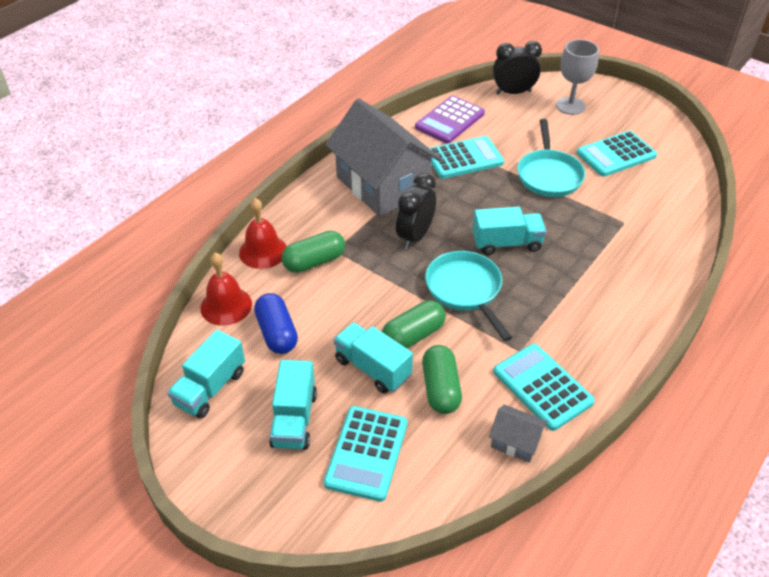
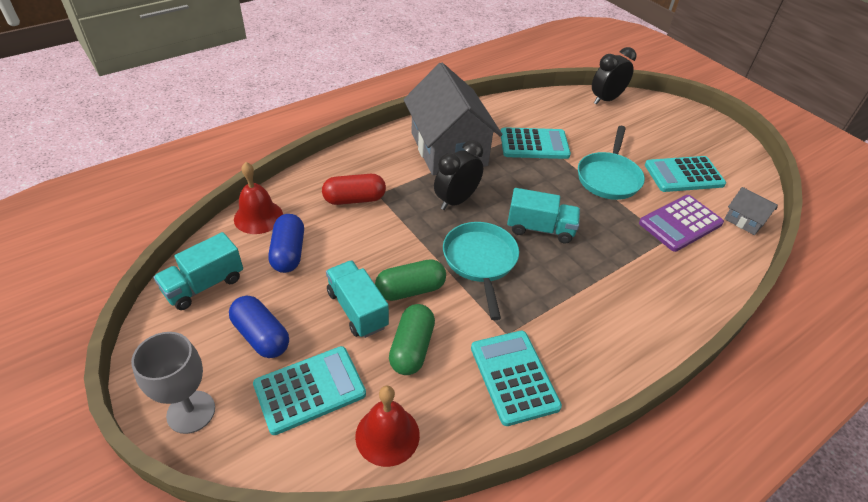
camera: 15 degrees right, 0 degrees up
red bell [239,198,287,269] -> red bell moved to [355,386,420,467]
turquoise truck [269,360,317,450] -> blue capsule [229,296,289,358]
green capsule [282,230,345,273] -> red capsule [322,174,386,205]
turquoise calculator [324,406,407,502] -> turquoise calculator turned 150 degrees counterclockwise [253,346,366,435]
purple calculator [415,96,485,143] -> purple calculator moved to [639,195,724,252]
grey house [489,405,548,463] -> grey house moved to [724,187,778,235]
black clock [493,41,542,95] -> black clock turned 45 degrees counterclockwise [592,47,636,105]
grey goblet [556,39,599,115] -> grey goblet moved to [131,332,215,434]

